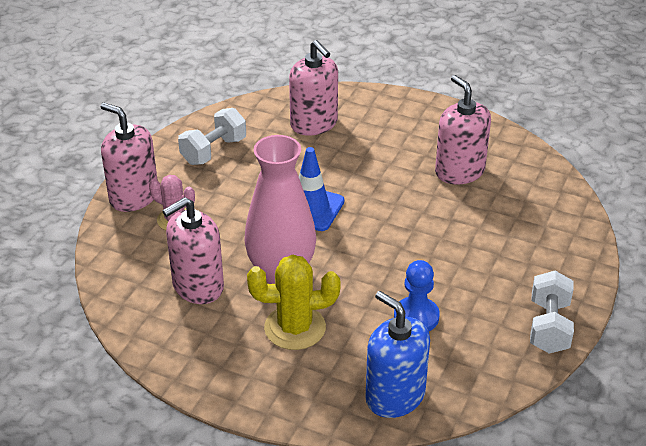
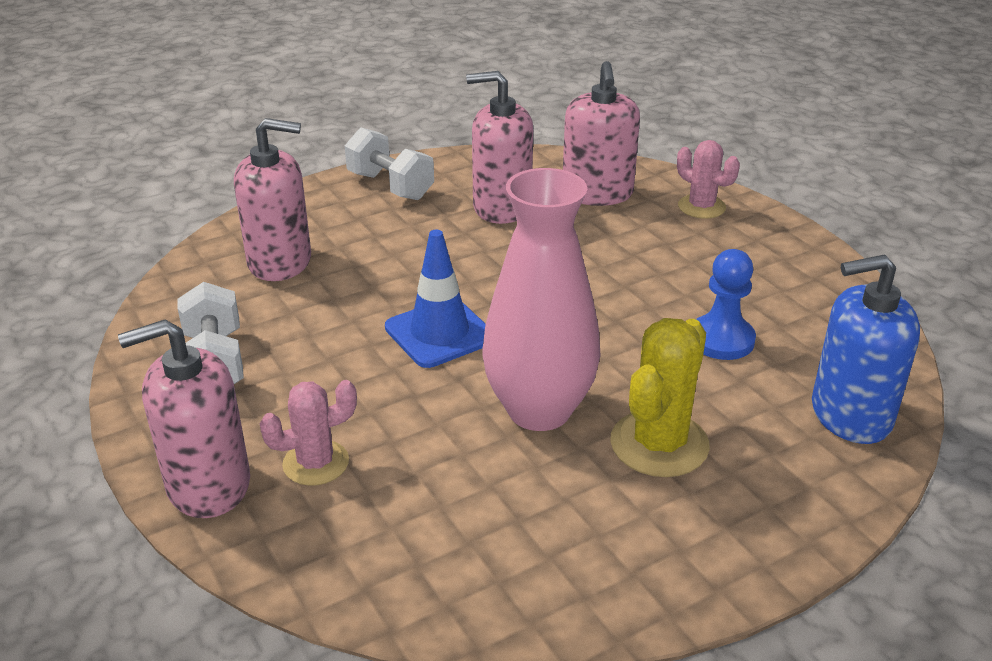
camera: 55 degrees left, 5 degrees down
pink soap dispenser [162,197,224,304] -> pink soap dispenser moved to [563,61,640,206]
white dumbbell [530,271,574,354] -> white dumbbell moved to [345,128,434,200]
none -> pink cactus [677,140,740,219]

